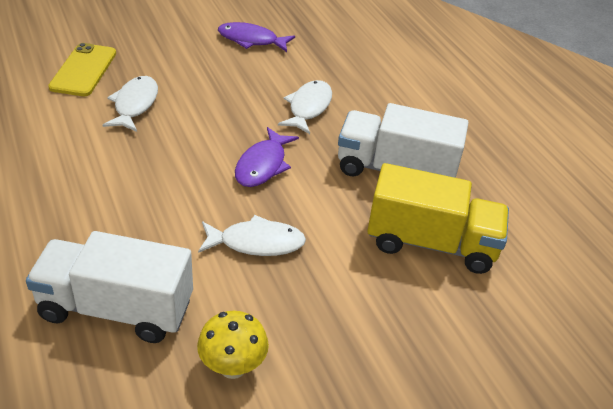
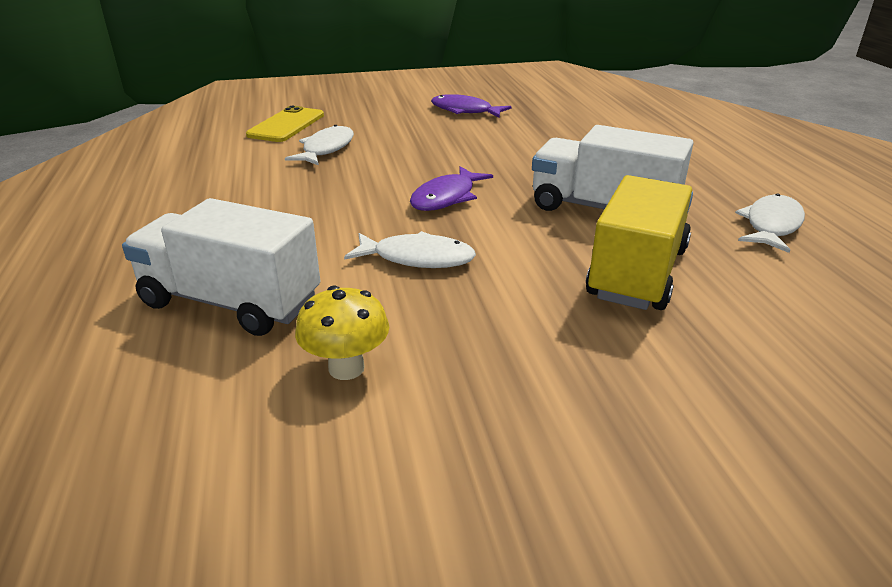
camera: 15 degrees right, 10 degrees down
white fish [278,80,332,134] -> white fish moved to [735,194,805,253]
yellow truck [367,163,509,274] -> yellow truck turned 90 degrees counterclockwise [586,175,693,310]

